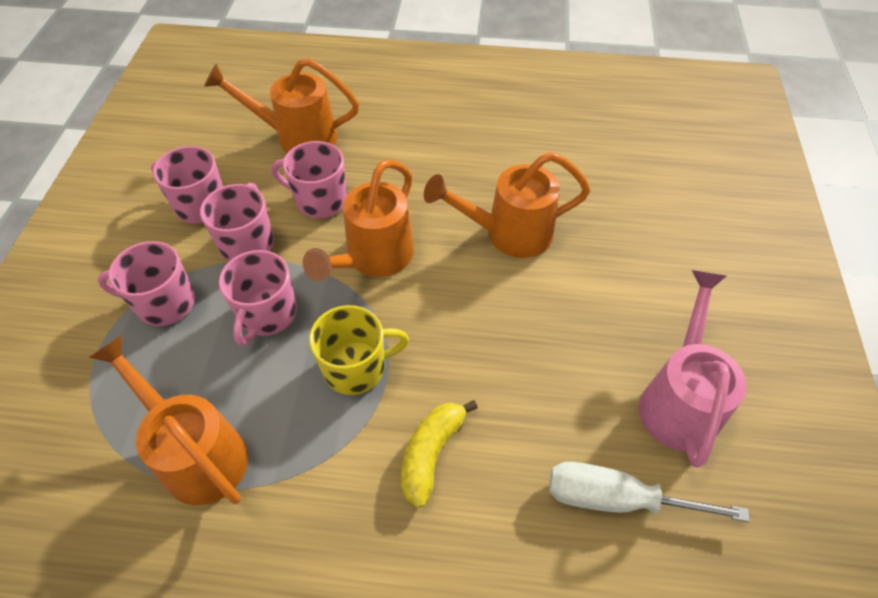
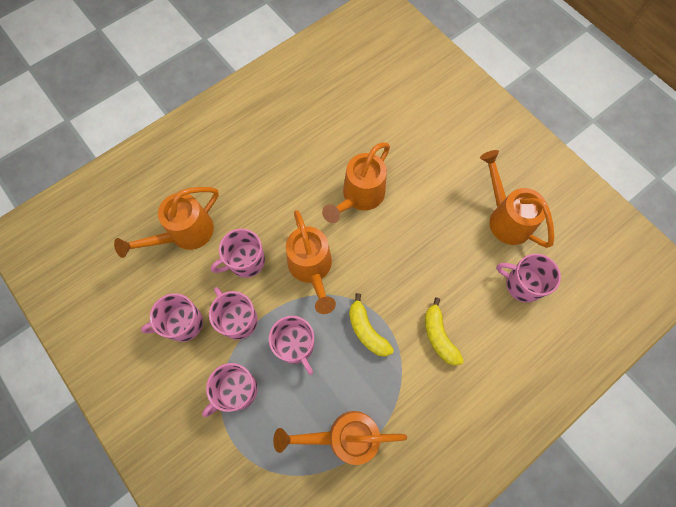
camera: 45 degrees left, 15 degrees up
yellow mug [309,305,409,395] -> yellow banana [349,293,394,357]
white screwdriver [549,462,750,522] -> pink mug [496,254,561,303]
pink watering can [639,270,747,468] -> orange watering can [480,150,554,248]

